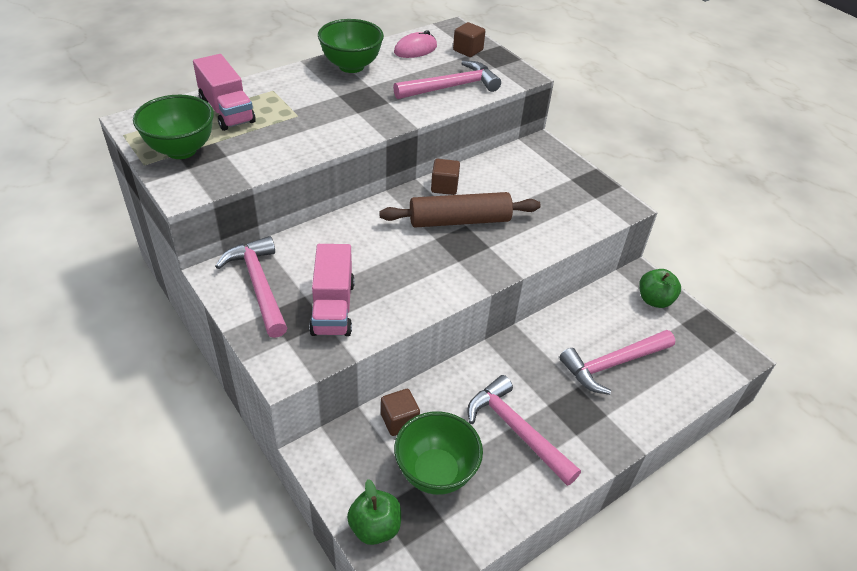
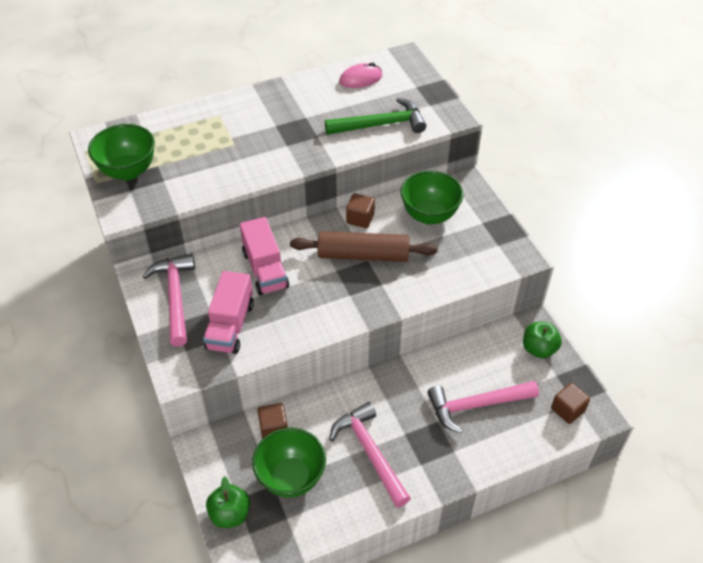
camera: 15 degrees right, 5 degrees up
pink truck [193,54,256,131] -> pink truck moved to [240,217,289,295]
green bowl [318,19,384,73] -> green bowl moved to [400,171,464,225]
pink hammer [393,60,501,99] -> green hammer [325,98,426,135]
brown cube [453,22,485,57] -> brown cube moved to [551,383,590,424]

